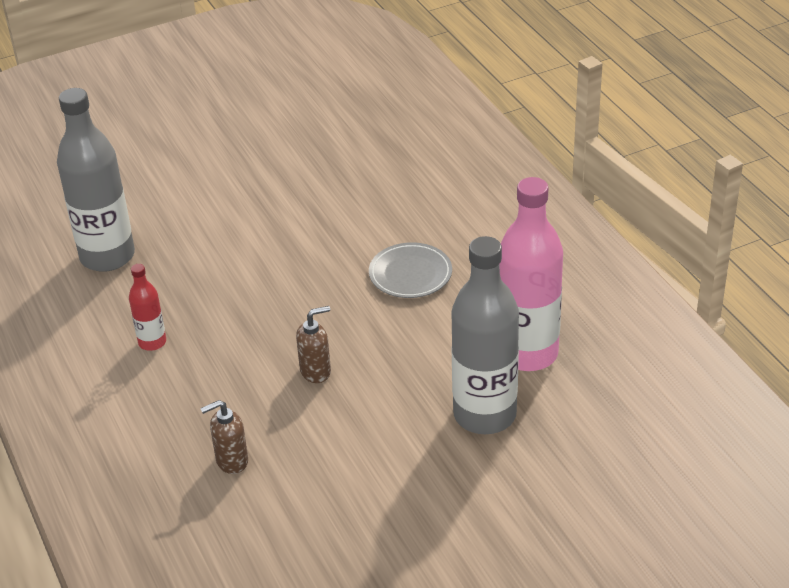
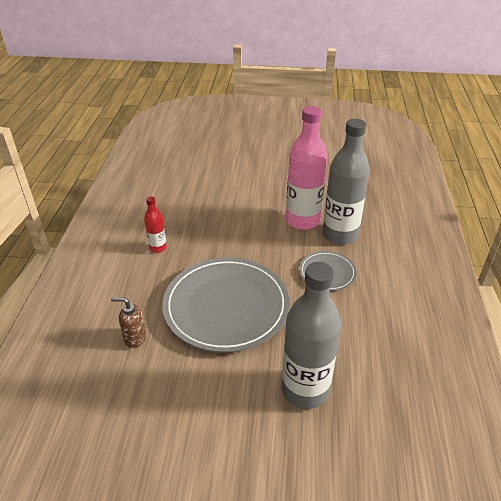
camera: 30 degrees right, 0 degrees up
grey bottle [57,88,135,272] -> grey bottle moved to [322,119,370,245]
brown soap dispenser [296,306,331,383] -> grey plate [162,257,289,353]
pink bottle [499,177,563,371] -> pink bottle moved to [286,106,327,230]

